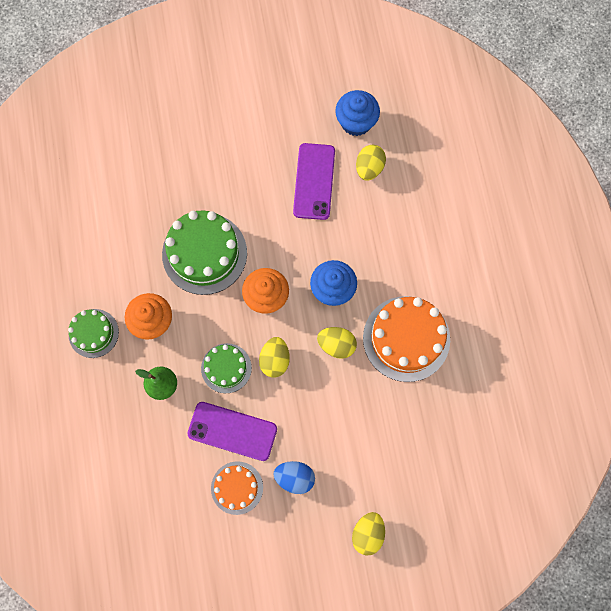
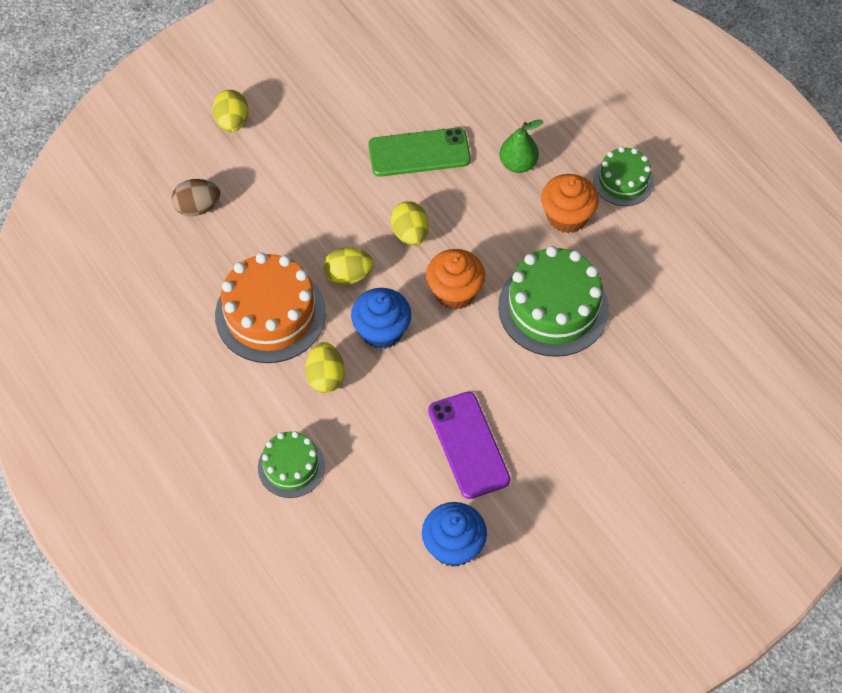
camera: 155 degrees right, 15 degrees down
purple phone [188,402,277,461] -> green phone [368,128,471,177]
green cake [201,343,252,393] -> green cake moved to [258,431,325,498]
orange cake [211,461,263,515] -> none
blue egg [274,461,315,494] -> none
yellow egg [356,145,386,181] -> yellow egg moved to [305,342,345,393]
none -> brown egg [172,179,221,216]

